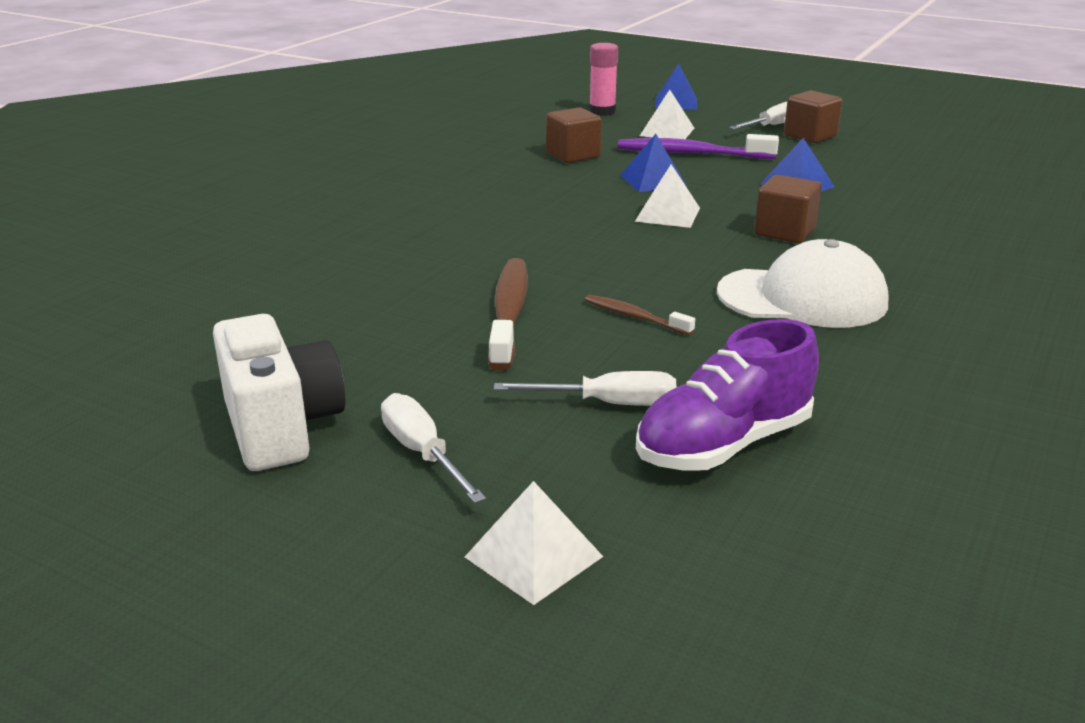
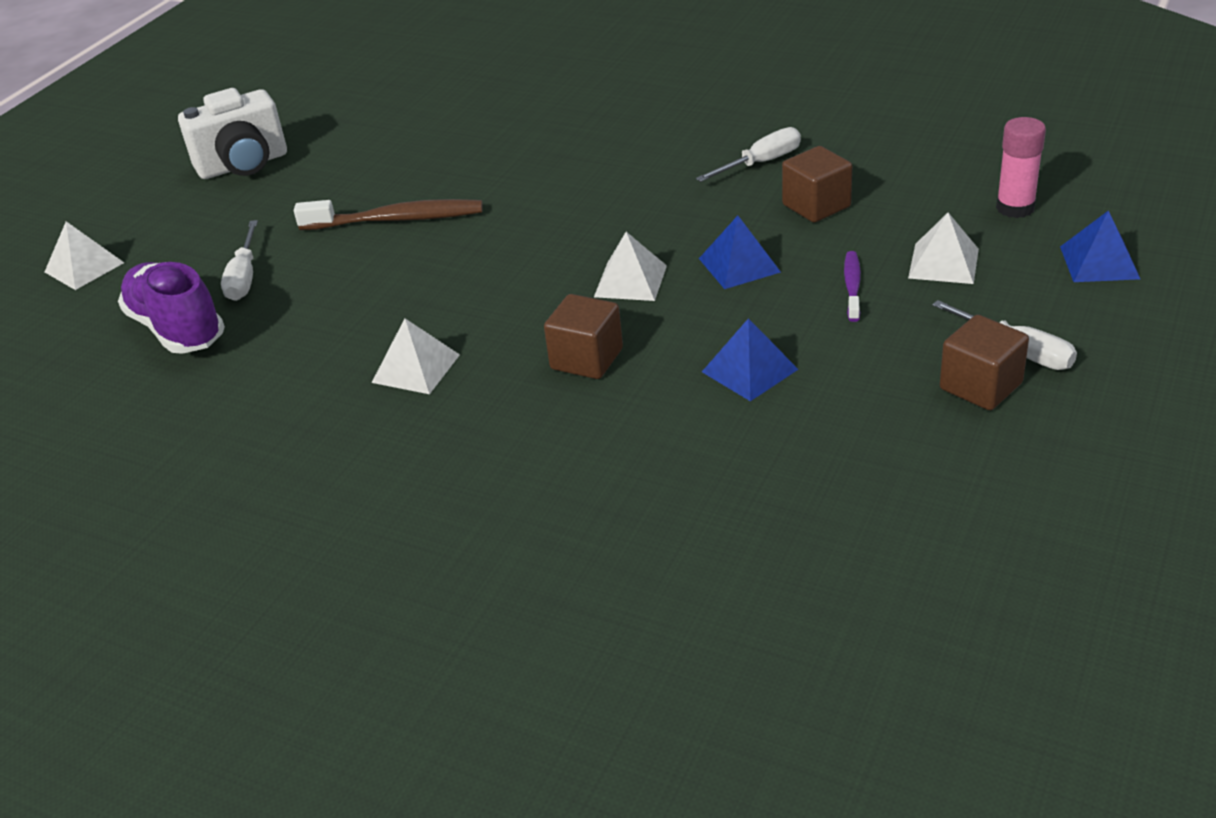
camera: 90 degrees right, 10 degrees up
white screwdriver [381,393,486,503] -> white screwdriver moved to [696,127,801,182]
brown toothbrush [585,295,695,336] -> none
purple toothbrush [618,134,779,159] -> purple toothbrush [844,251,861,322], size x0.55
white cap [717,239,889,328] -> white pyramid [372,319,460,394]

